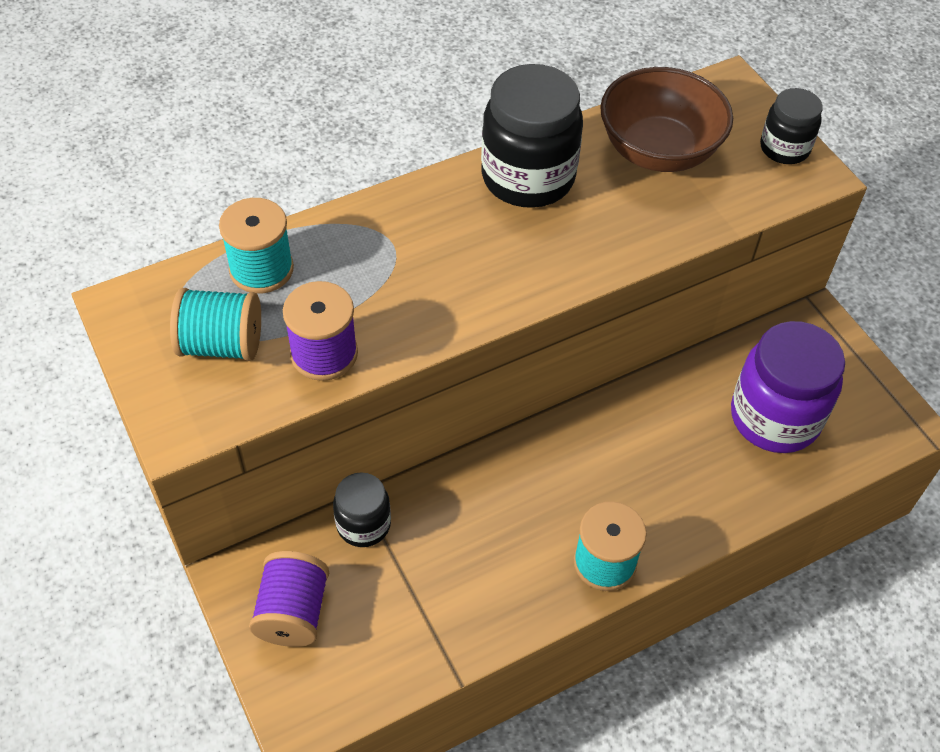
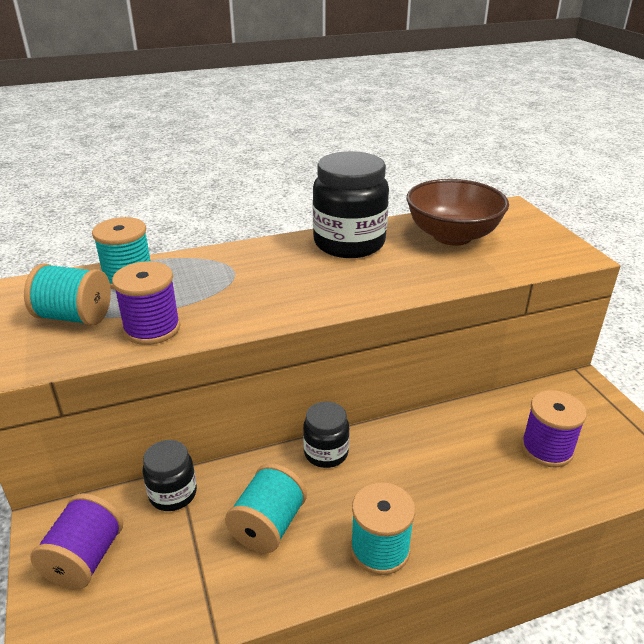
camera: 10 degrees right, 20 degrees down
purple jar [731,321,845,453] -> purple spool [521,390,587,467]
black jar [760,88,823,164] -> black jar moved to [303,402,350,468]
none -> turquoise spool [225,463,307,553]

